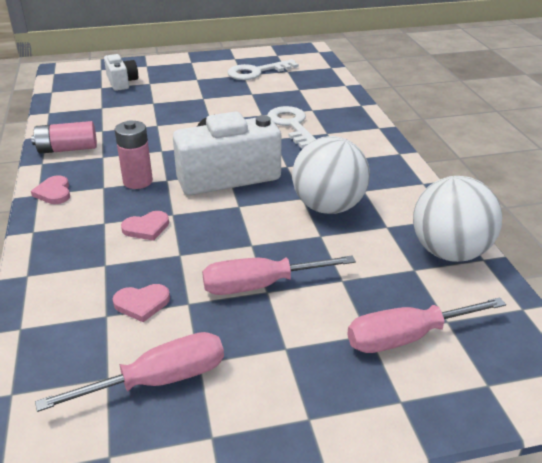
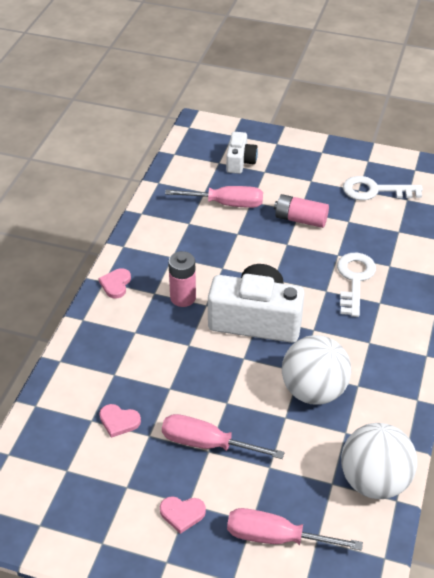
camera: 30 degrees right, 10 degrees up
pink battery [31,121,97,154] -> pink battery moved to [274,194,329,228]
pink screwdriver [35,332,224,412] -> pink screwdriver moved to [165,186,263,208]
pink heart [121,211,169,241] -> pink heart moved to [160,496,206,534]

